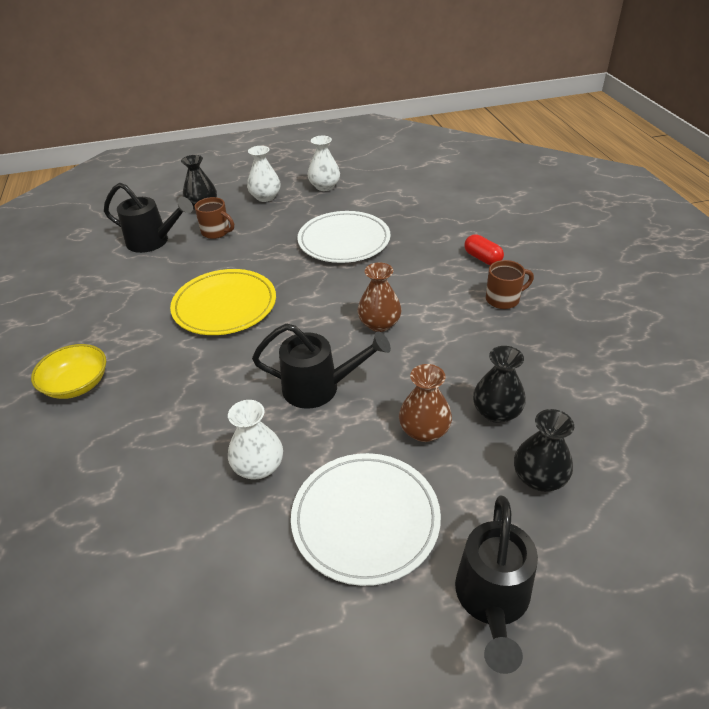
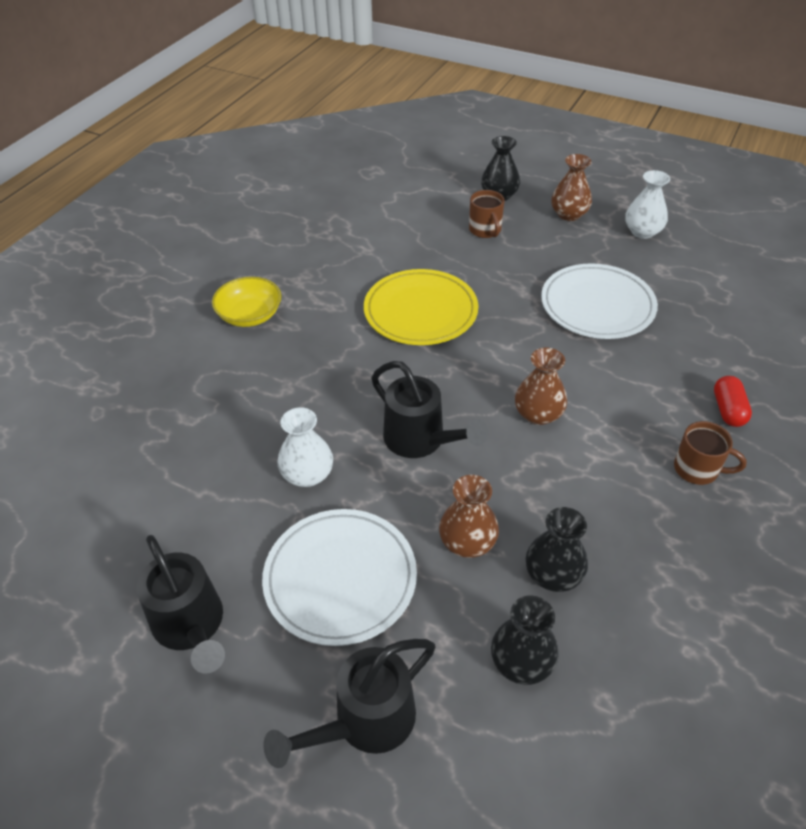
camera: 40 degrees right, 5 degrees up
black watering can [104,183,193,253] -> black watering can moved to [137,535,225,674]
white vase [247,146,281,202] -> brown vase [551,154,592,221]

